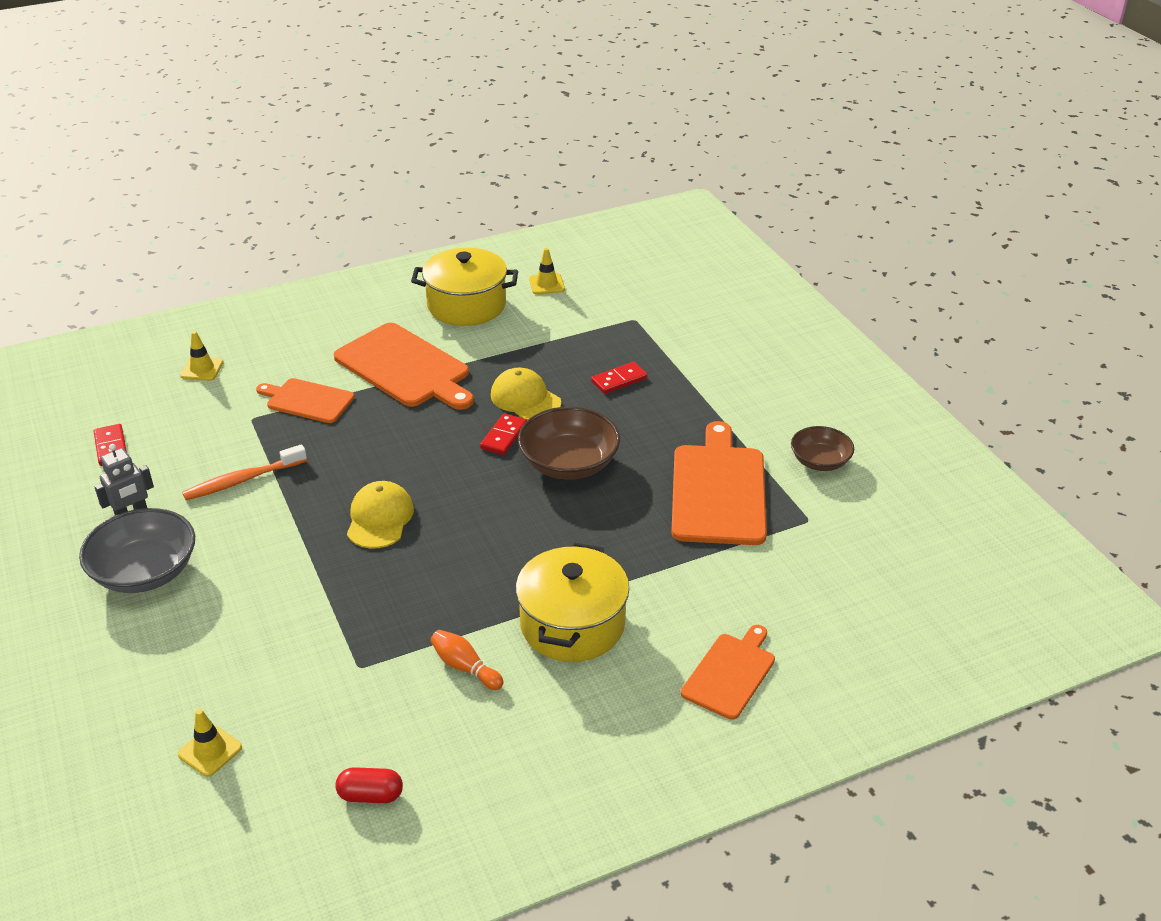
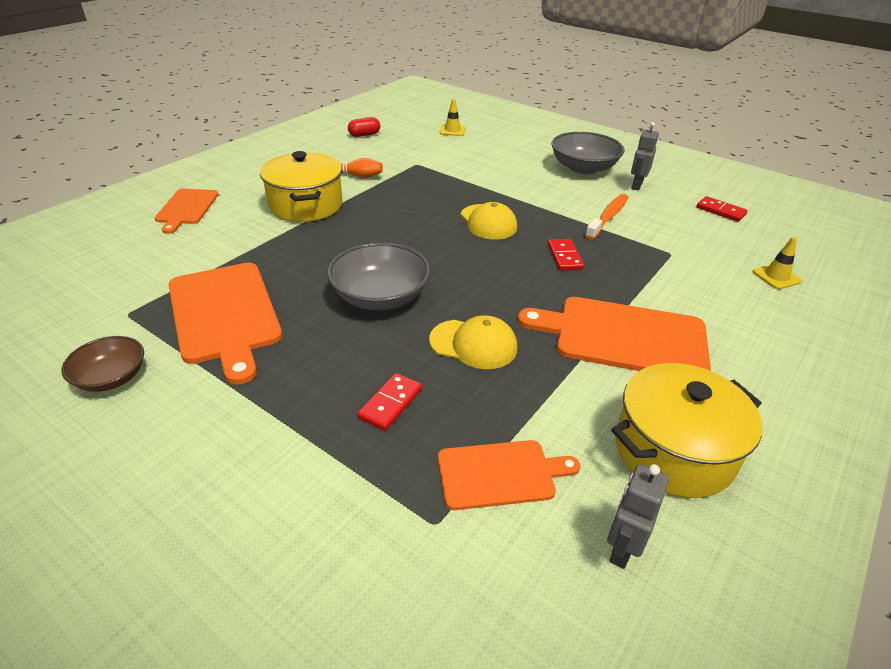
camera: 150 degrees right, 0 degrees up
orange cutting board [256,378,355,423] -> orange cutting board moved to [438,440,580,510]
red domino [480,413,527,455] -> red domino moved to [548,239,584,271]
brown bowl [518,407,620,479] -> grey bowl [327,242,431,310]
yellow traffic cone [529,248,565,295] -> grey robot [607,464,669,569]

